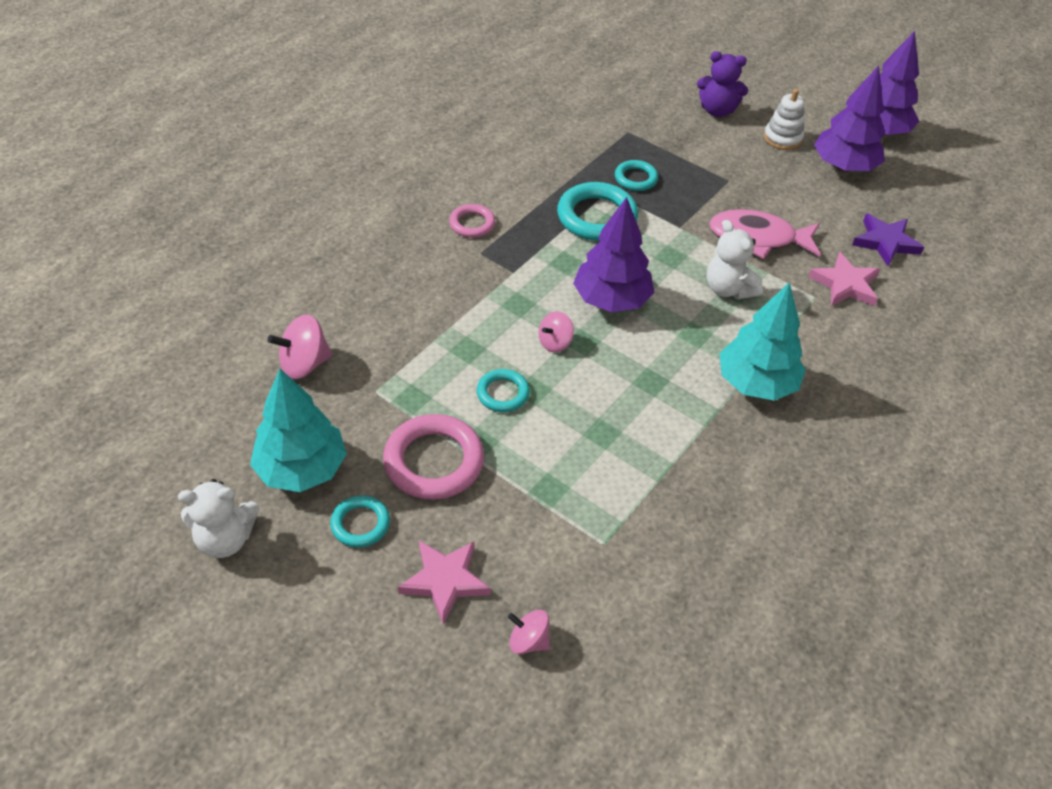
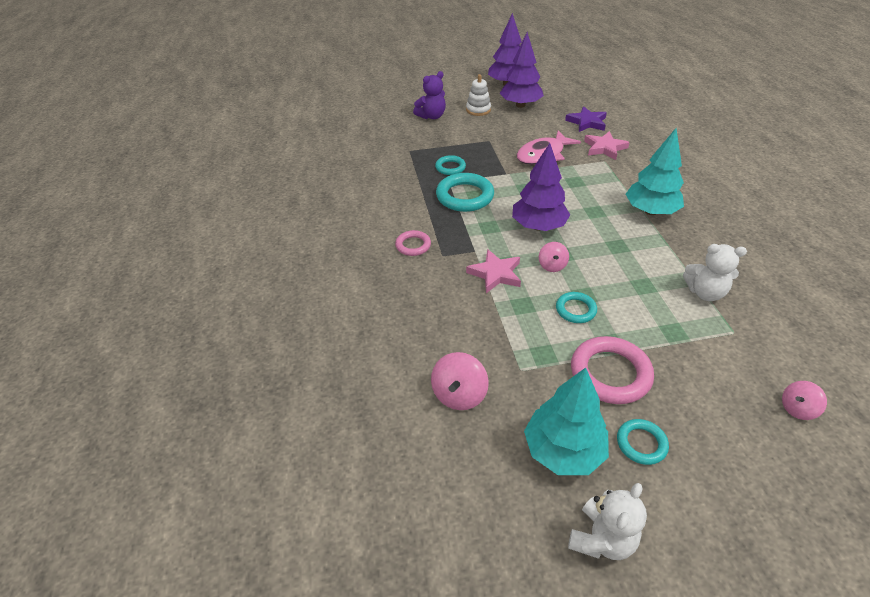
camera: 45 degrees left, 5 degrees down
pink star [398,541,491,624] -> pink star moved to [466,249,521,293]
white teddy bear [707,220,763,300] -> white teddy bear moved to [683,244,747,301]

